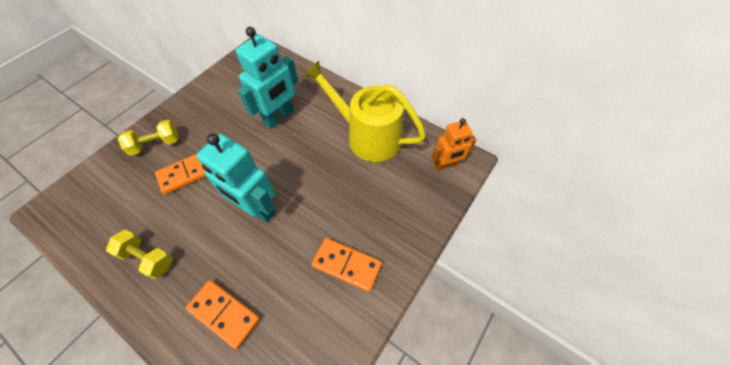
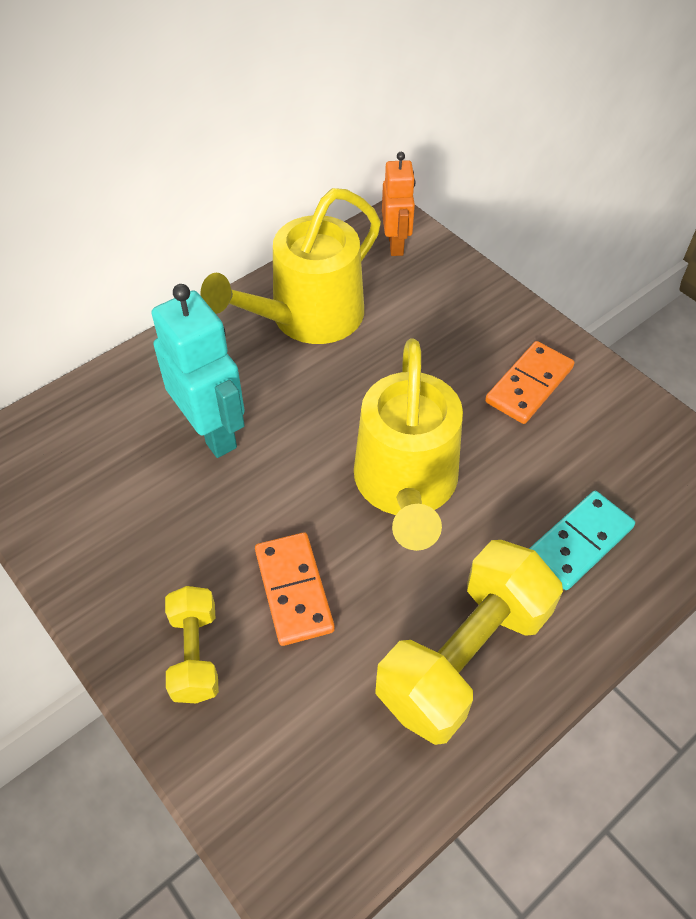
camera: 75 degrees left, 5 degrees down
yellow dumbbell [106,230,173,279] -> yellow dumbbell [375,540,563,745], size x1.84
orange domino [185,280,260,349] -> turquoise domino [529,491,635,590]
turquoise robot [196,133,276,223] -> yellow watering can [354,338,463,551]

